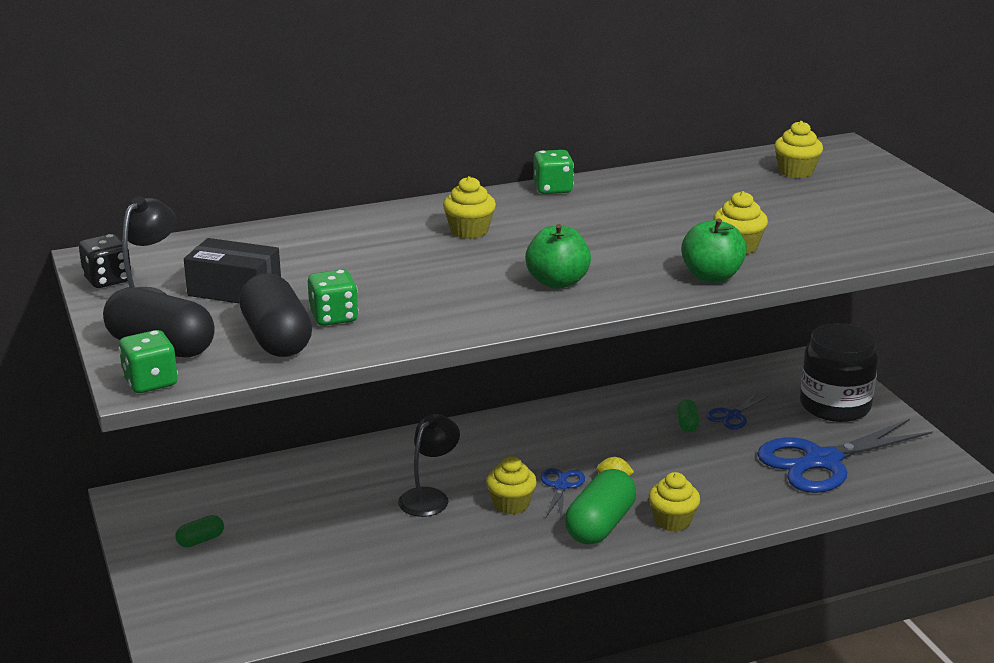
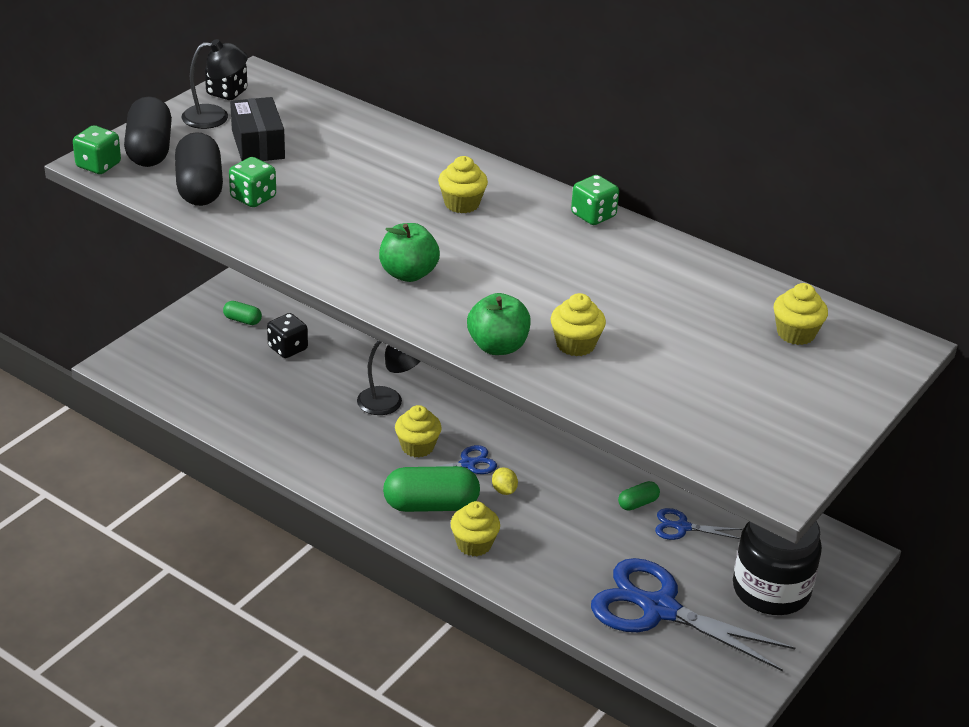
camera: 55 degrees right, 10 degrees up
black capsule [239,273,312,357] -> black capsule turned 45 degrees counterclockwise [175,132,223,206]
none -> black dice [267,313,308,358]

